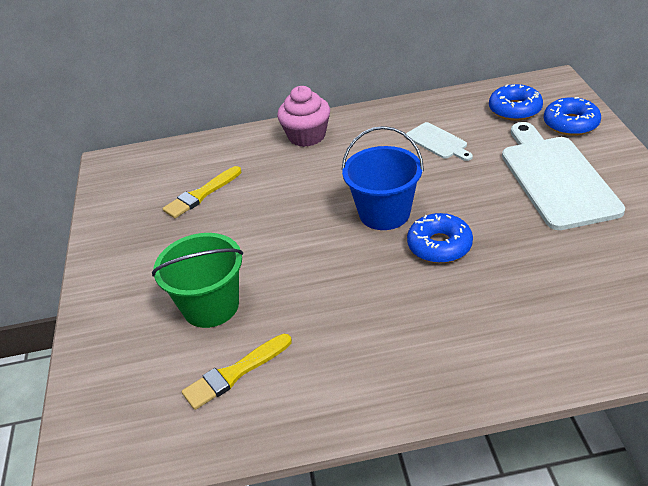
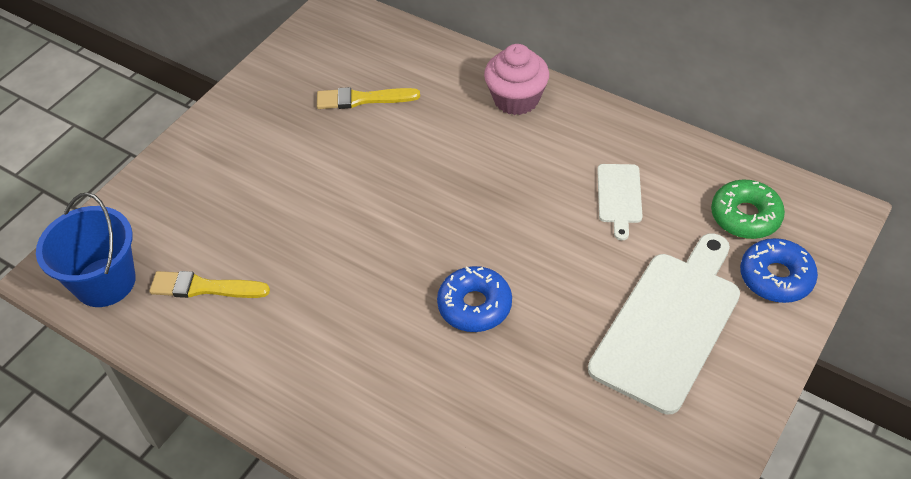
camera: 40 degrees right, 10 degrees up
green bucket [152,233,243,328] -> none
blue bucket [341,126,424,230] -> blue bucket moved to [36,193,136,307]
blue donut [489,84,543,121] -> green donut [711,180,785,239]

